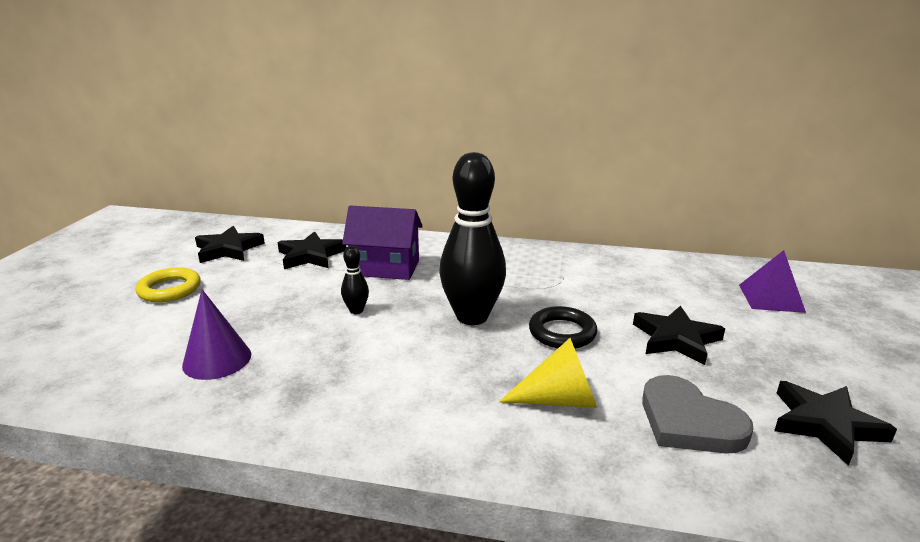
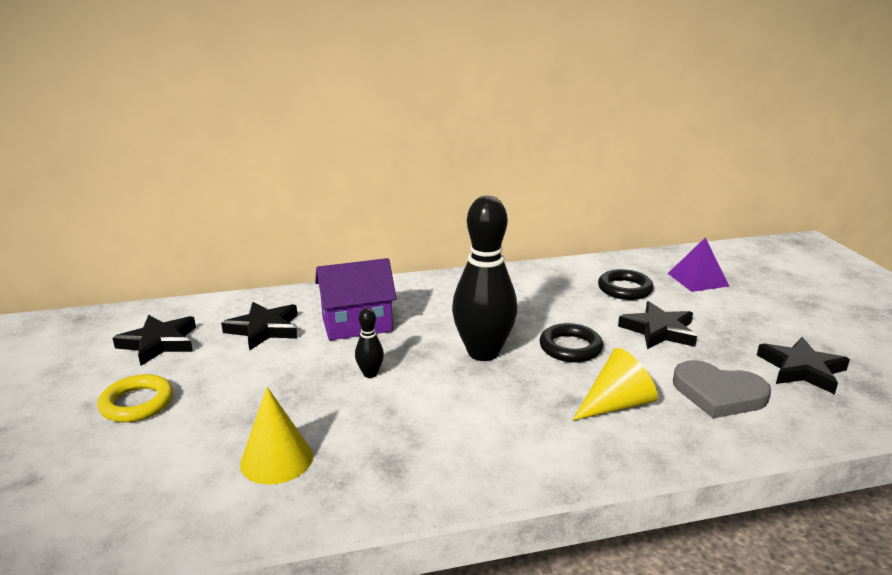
camera: 25 degrees left, 0 degrees up
purple cone [182,289,251,380] -> yellow cone [240,387,313,485]
none -> black ring [598,269,654,300]

